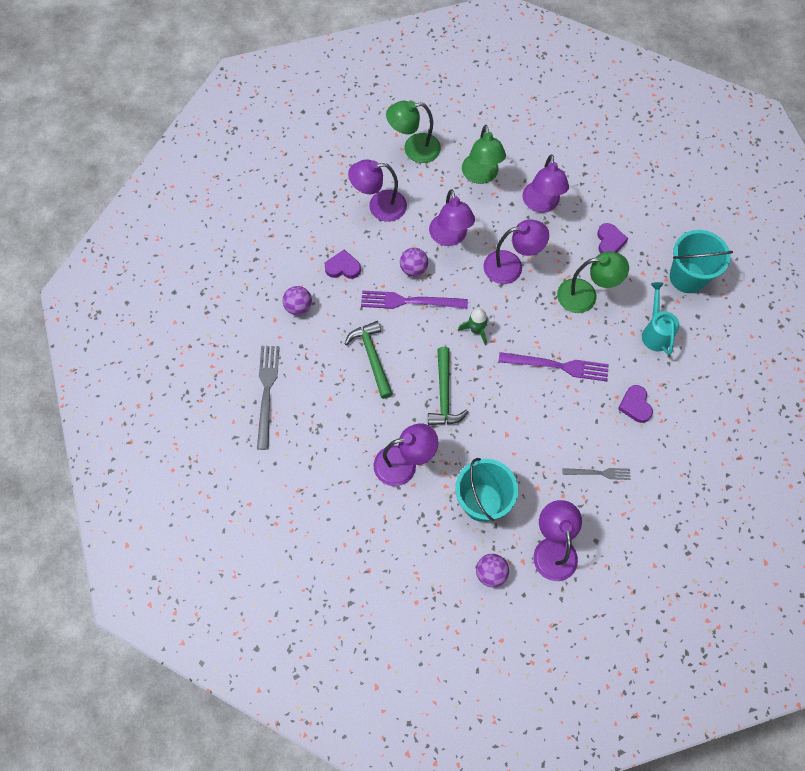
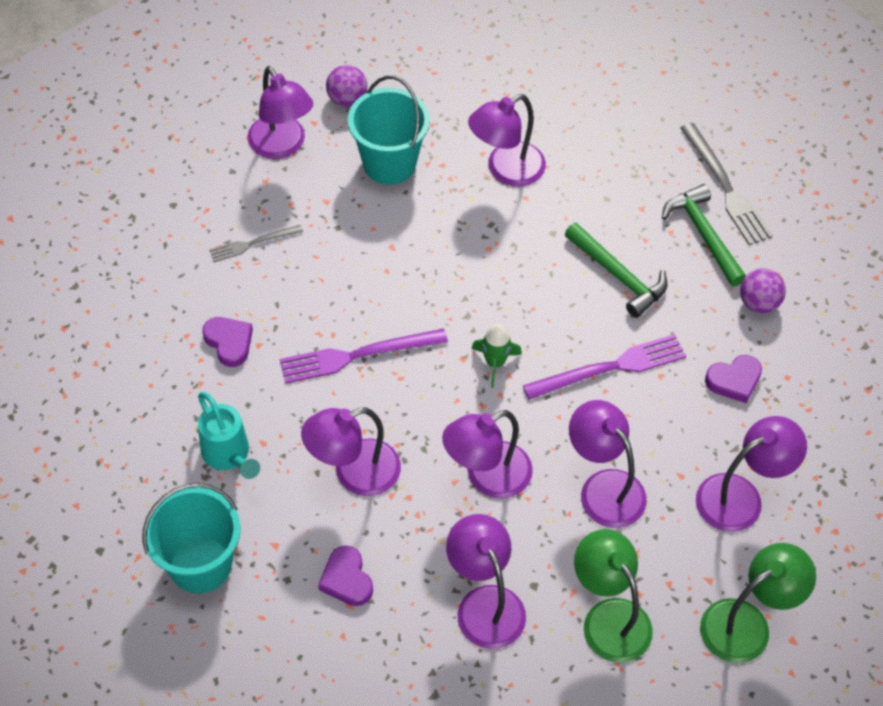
camera: 155 degrees right, 10 degrees down
purple ball [400,248,428,277] -> none
green hammer [428,347,468,425] -> green hammer moved to [662,184,746,287]
green lamp [557,251,629,313] -> purple lamp [301,408,401,496]

